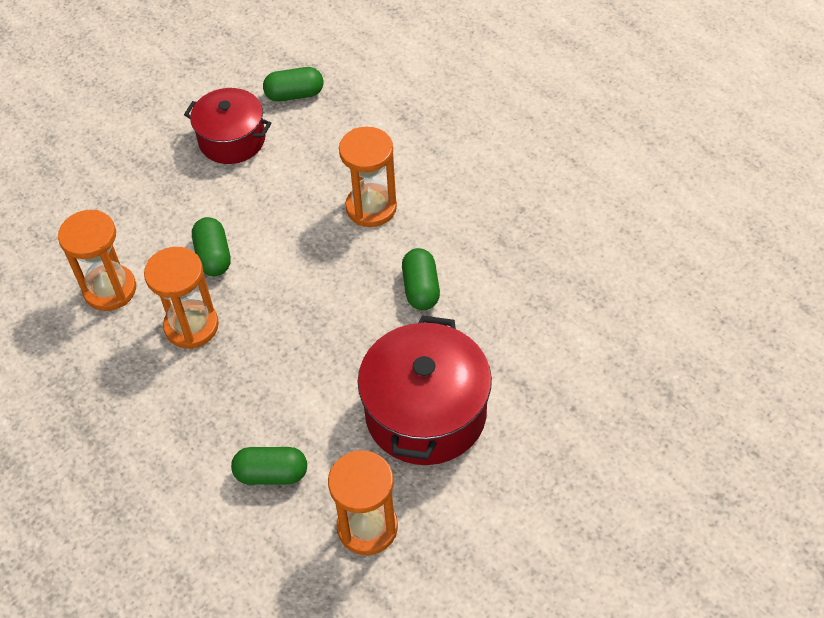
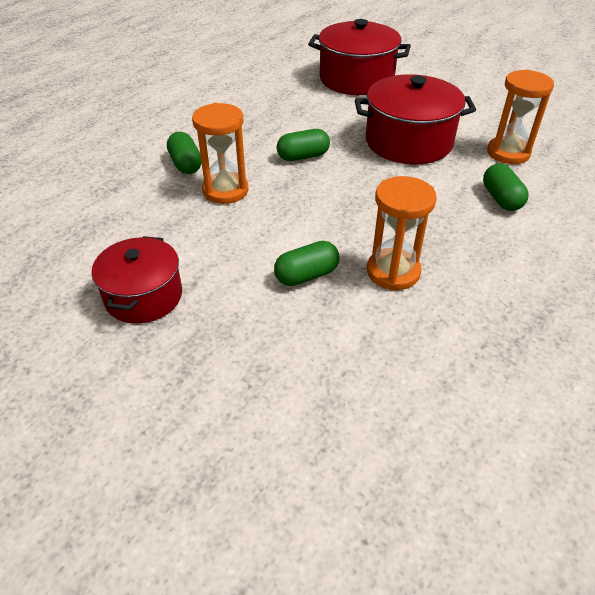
camera: 105 degrees left, 10 degrees down
orange hourglass [58,210,136,311] -> none
green capsule [263,67,323,102] -> green capsule moved to [167,132,202,174]
none -> red pot [308,19,411,95]

